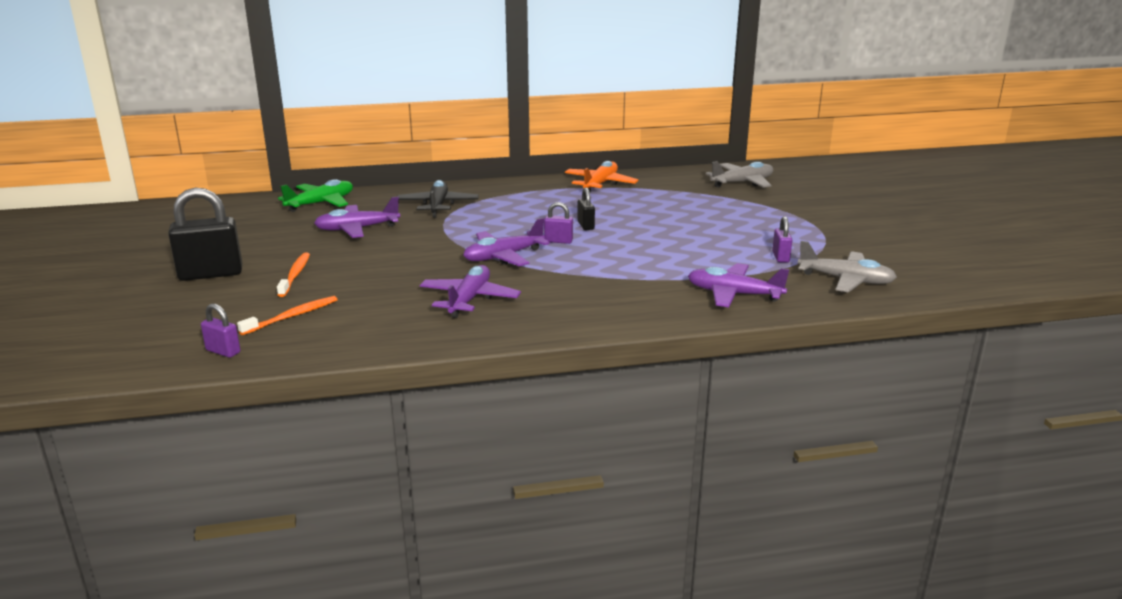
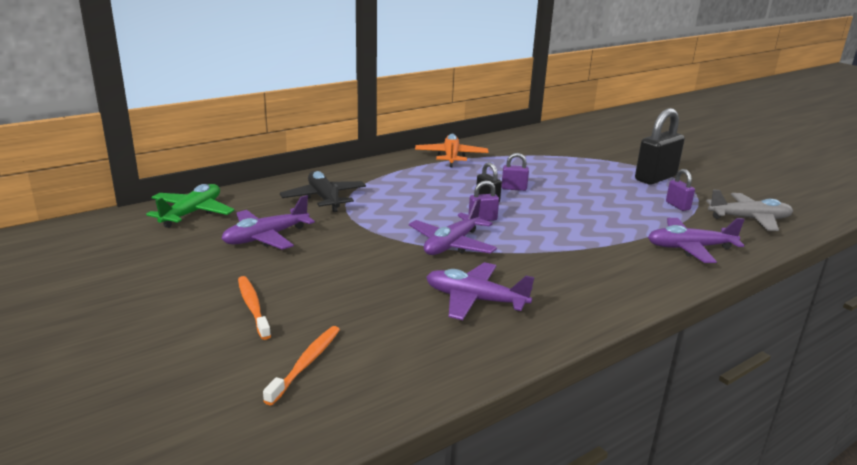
camera: 25 degrees left, 0 degrees up
black padlock [168,188,242,281] -> black padlock moved to [635,108,685,185]
purple padlock [201,303,240,358] -> purple padlock moved to [502,153,529,191]
purple plane [420,265,521,318] -> purple plane turned 60 degrees counterclockwise [426,262,535,320]
grey plane [706,161,773,188] -> none

